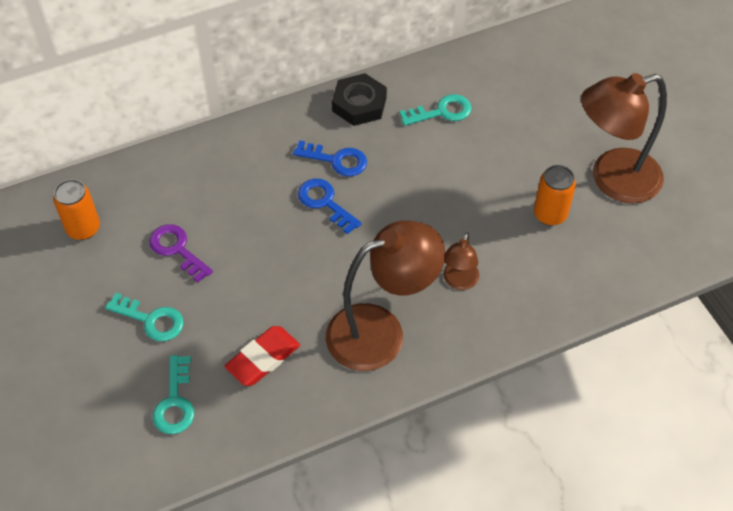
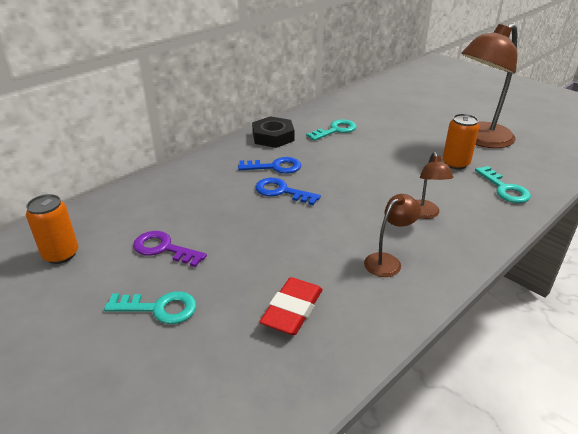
camera: 20 degrees left, 20 degrees down
turquoise key [153,355,194,434] -> turquoise key moved to [475,166,531,203]
brown lamp [326,221,445,371] -> brown lamp [364,194,421,277], size x0.48

